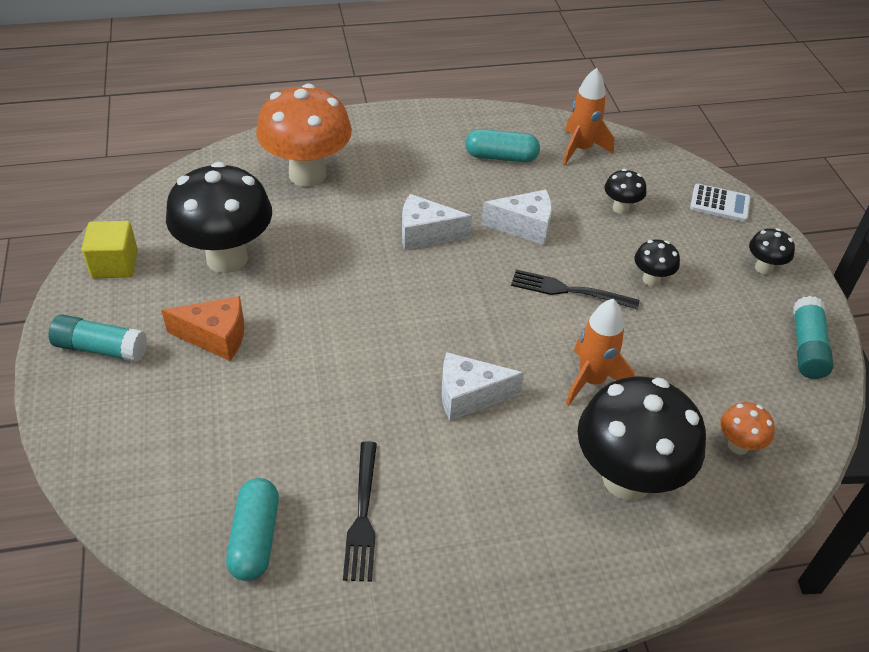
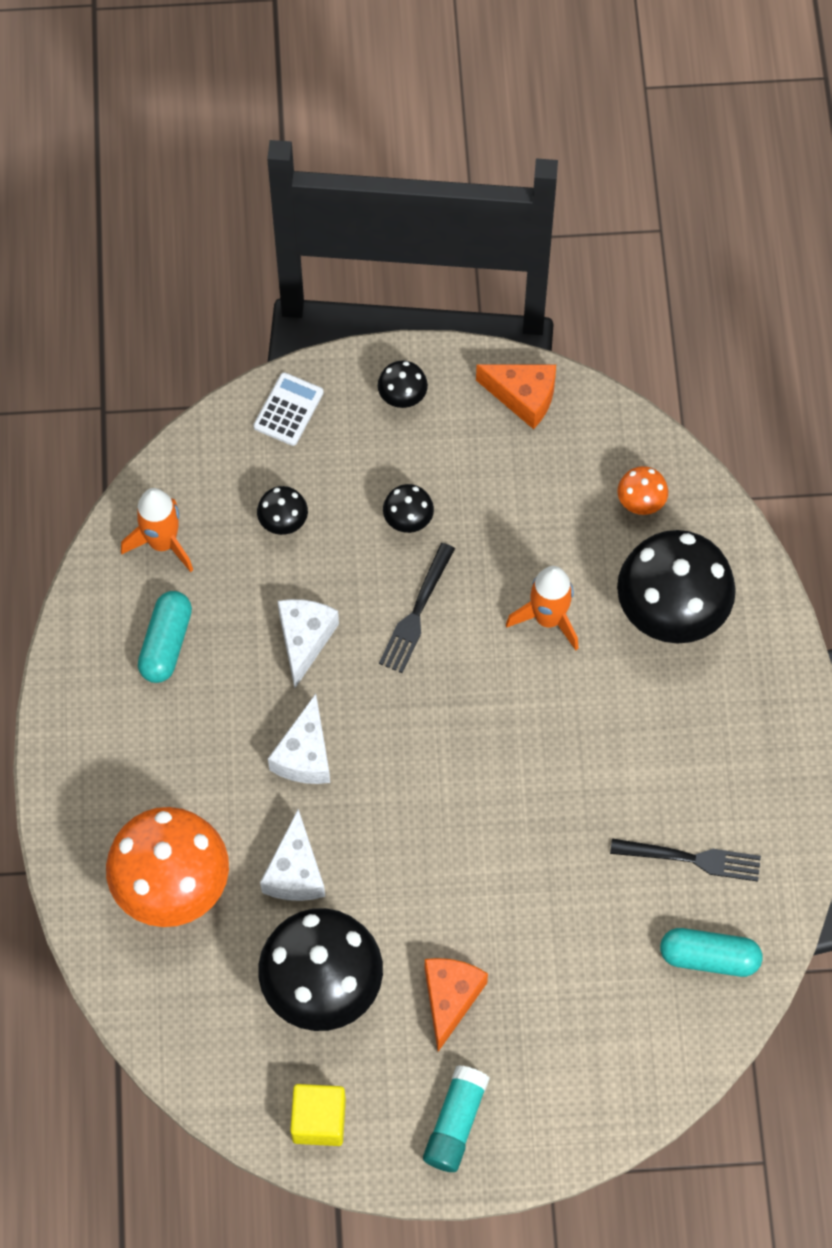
camera: 80 degrees left, 20 degrees up
white cheese [441,352,524,421] -> white cheese moved to [260,809,325,901]
turquoise glue stick [793,296,834,379] -> orange cheese [476,365,556,429]

